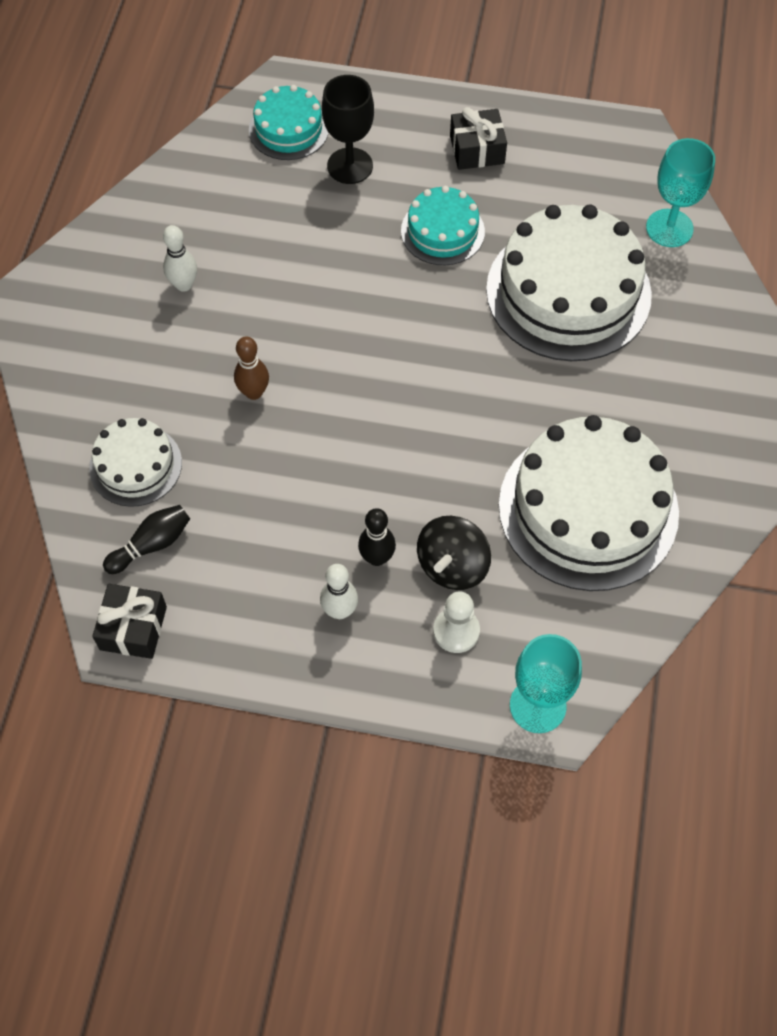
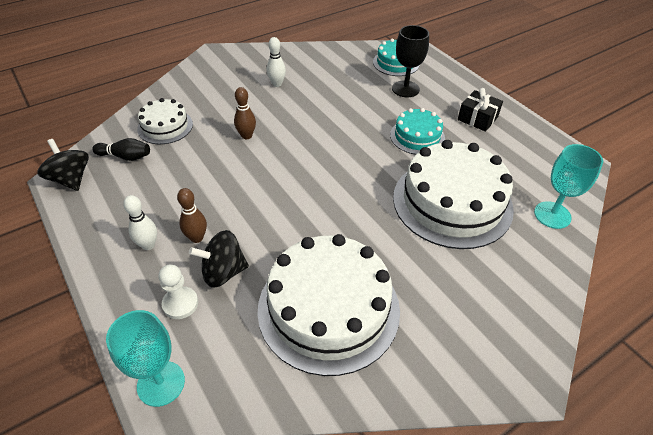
camera: 45 degrees right, 15 degrees down
black gift [92,584,167,659] -> black spinning top [37,139,89,191]
black bowling pin [358,508,396,566] -> brown bowling pin [177,188,207,243]

